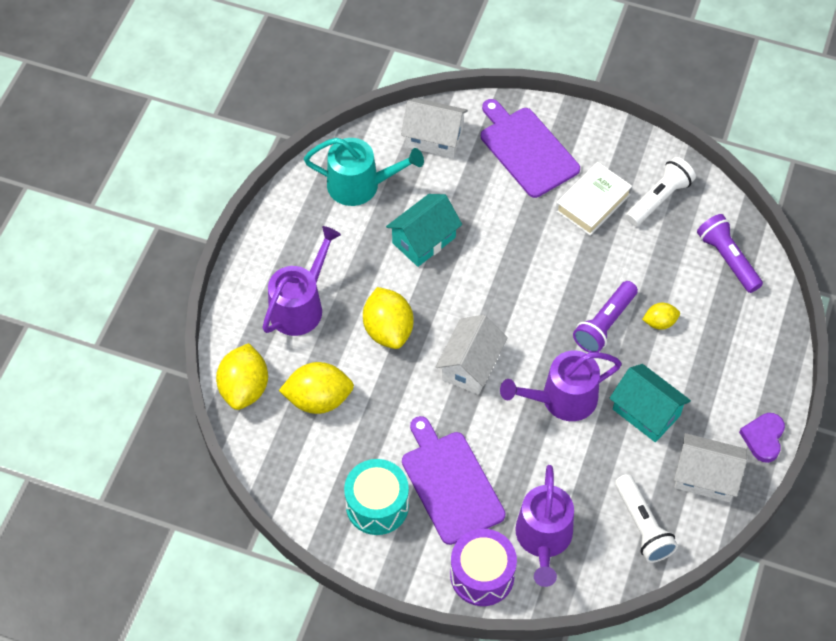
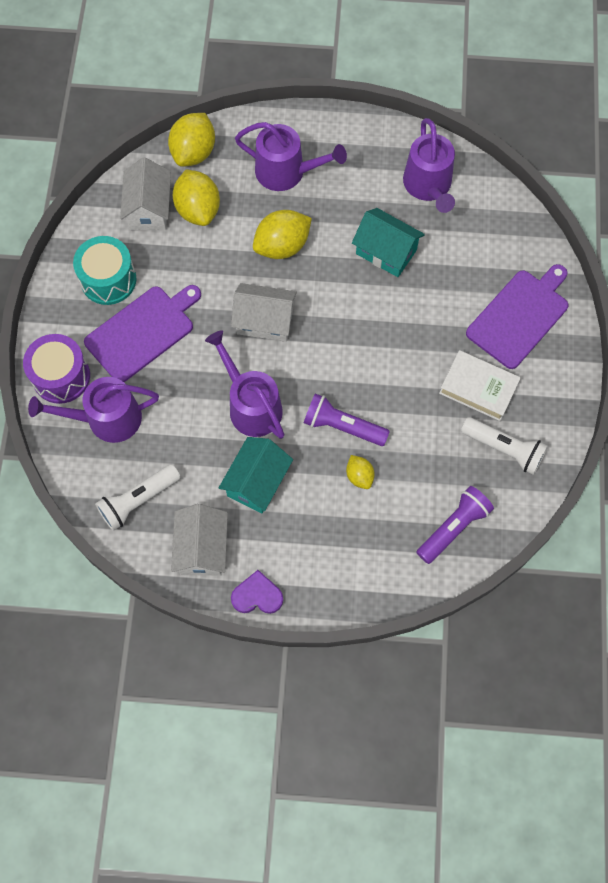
camera: 75 degrees right, 10 degrees up
yellow lemon [216,343,268,410] -> yellow lemon turned 60 degrees counterclockwise [168,113,215,167]
turquoise watering can [304,138,424,206] -> purple watering can [403,118,455,213]
white house [401,98,468,158] -> white house moved to [120,157,171,230]

